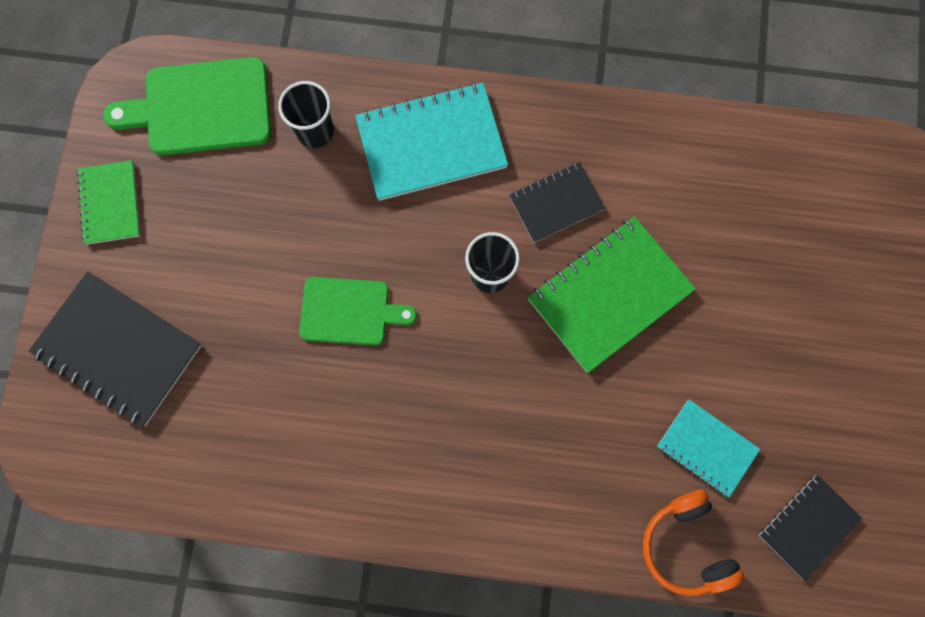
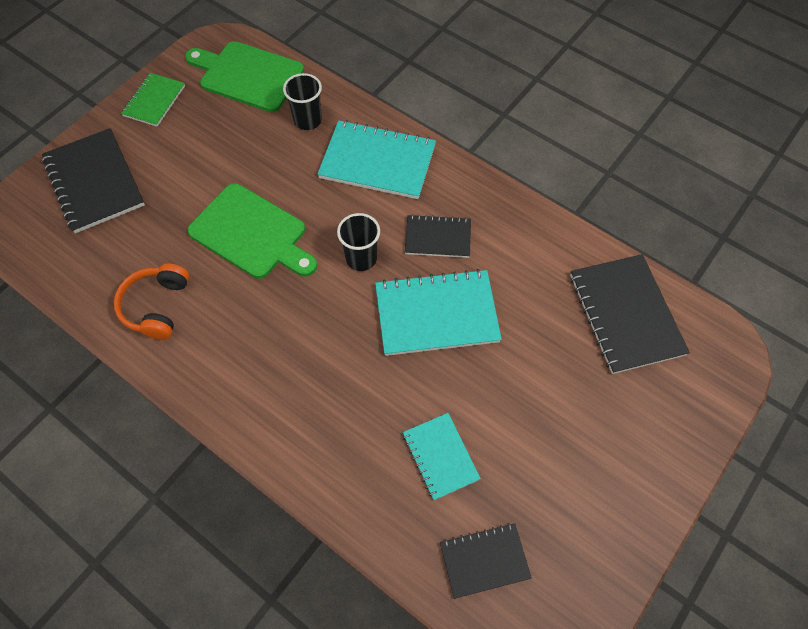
camera: 30 degrees right, 15 degrees down
green cutting board [299,277,417,345] -> green cutting board [187,183,317,279], size x1.50
green notebook [528,217,696,373] -> turquoise notebook [375,269,502,356]
orange headphones [643,490,744,596] -> orange headphones moved to [114,263,189,340]
none -> black notebook [570,254,690,374]

